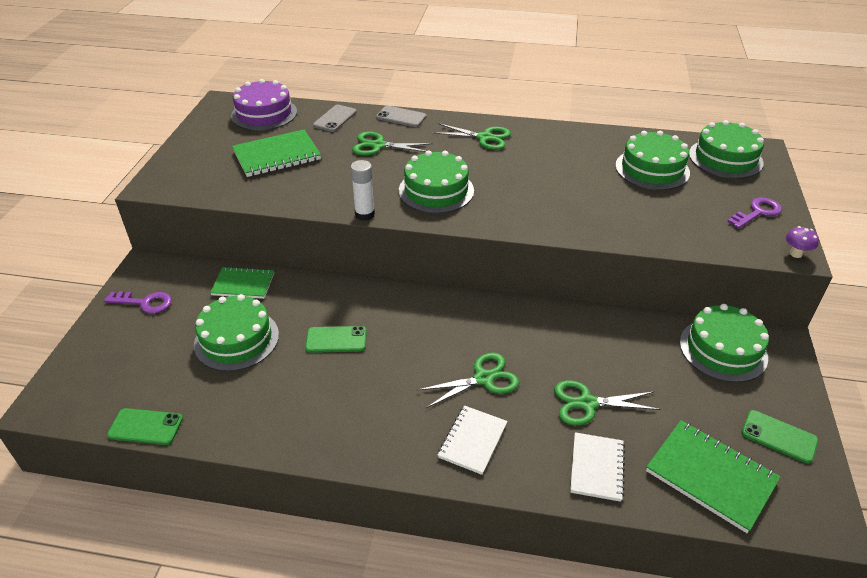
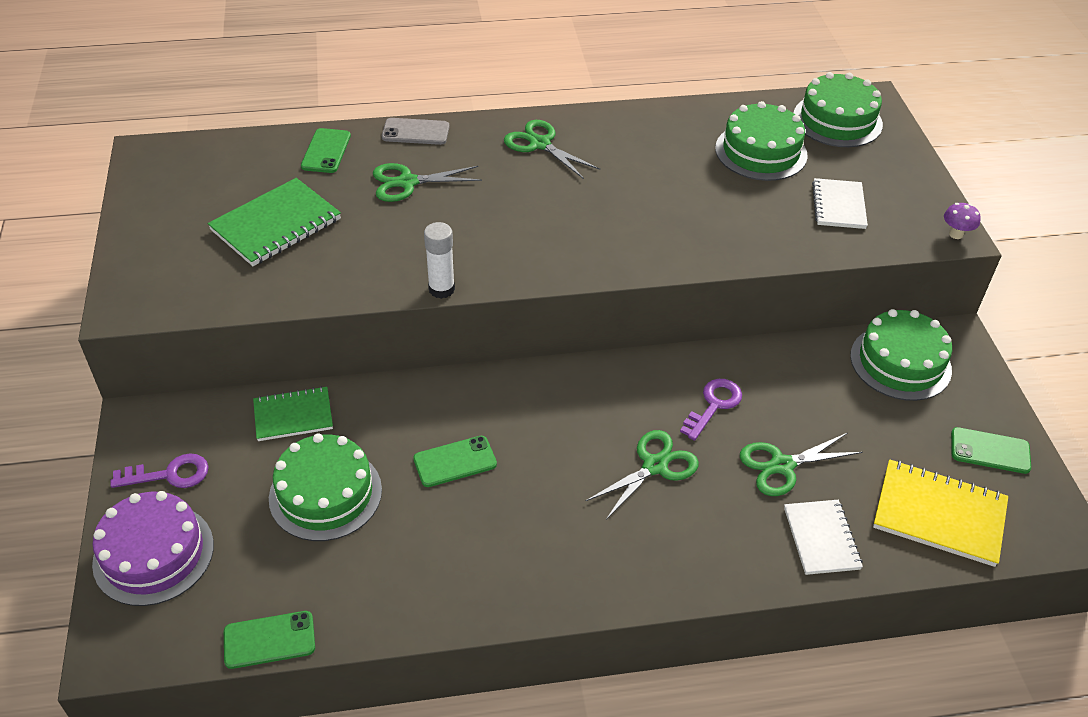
camera: 20 degrees left, 5 degrees up
purple cake [231,79,297,131] -> purple cake moved to [92,491,214,606]
grey phone [313,105,357,132] -> green phone [301,128,351,173]
green cake [399,150,474,213] -> none
green scissors [432,123,511,150] -> green scissors turned 135 degrees counterclockwise [504,120,600,179]
white notebook [438,405,508,475] -> white notebook moved to [812,178,868,229]
green notebook [646,420,781,533] -> yellow notebook [873,459,1008,567]
purple key [728,197,782,229] -> purple key moved to [680,379,742,441]

